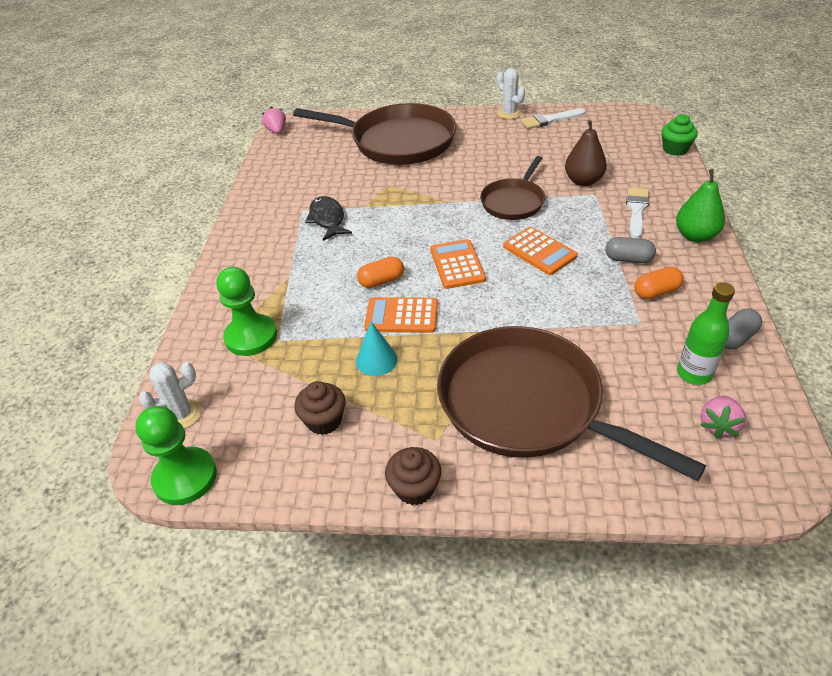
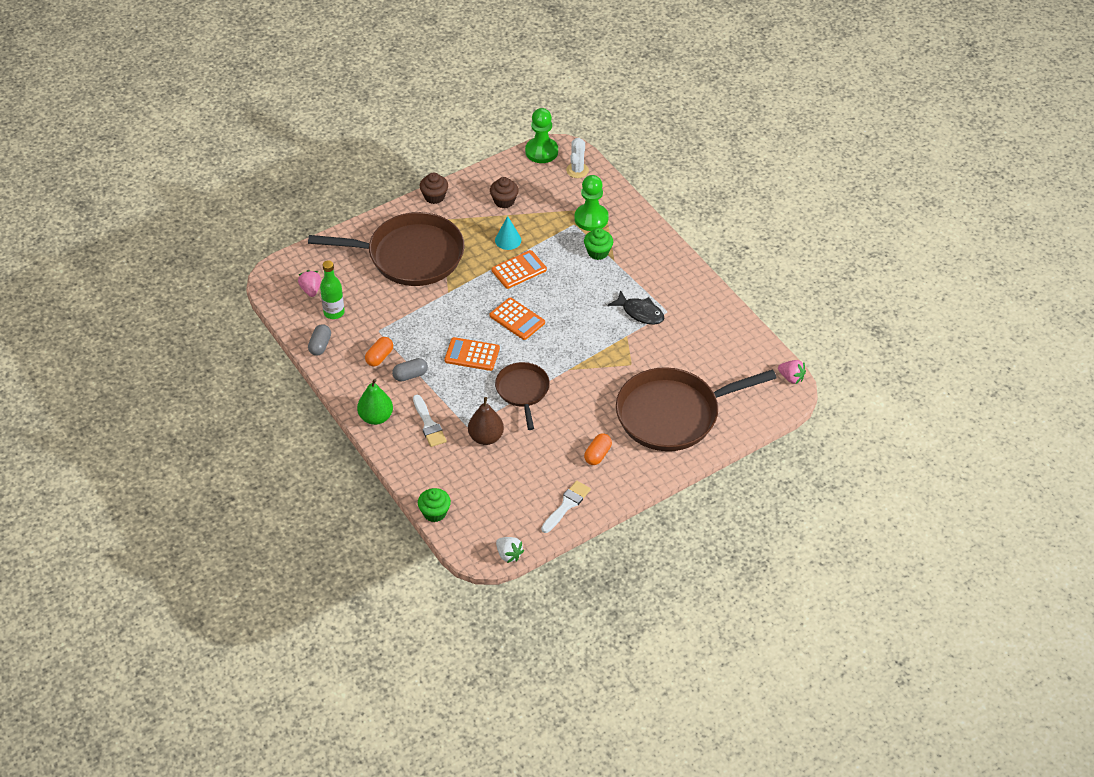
camera: 140 degrees right, 5 degrees up
orange capsule [357,257,404,288] -> orange capsule moved to [584,433,612,465]
white cactus [497,68,525,119] -> none
none -> white strawberry [496,537,524,563]
none -> green cupcake [584,228,613,260]

